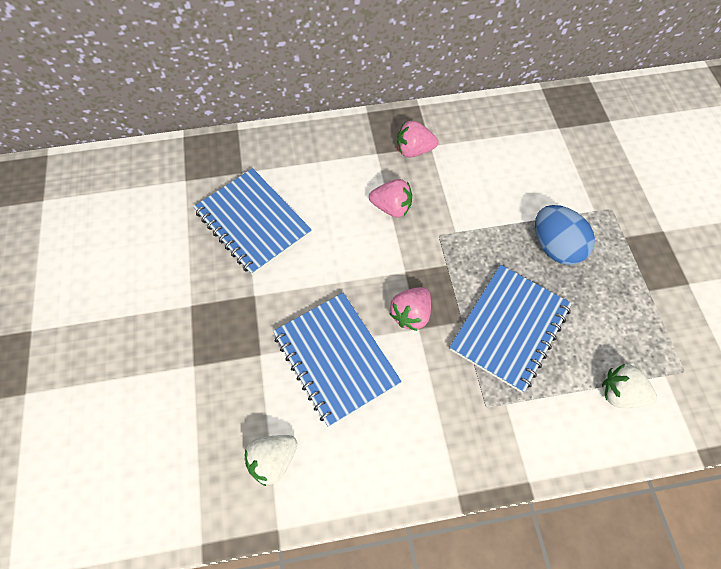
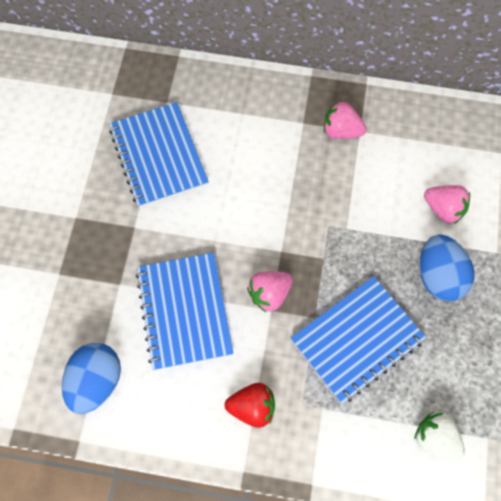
camera: 20 degrees right, 5 degrees up
white strawberry [244,435,297,486] -> blue egg [62,343,121,414]
pink strawberry [369,179,412,218] -> pink strawberry moved to [424,185,470,224]
none -> red strawberry [224,383,275,428]

